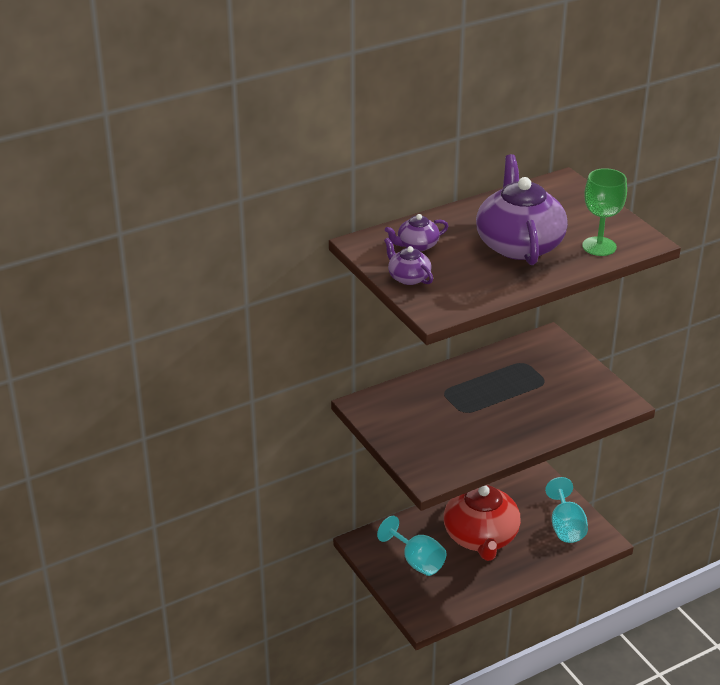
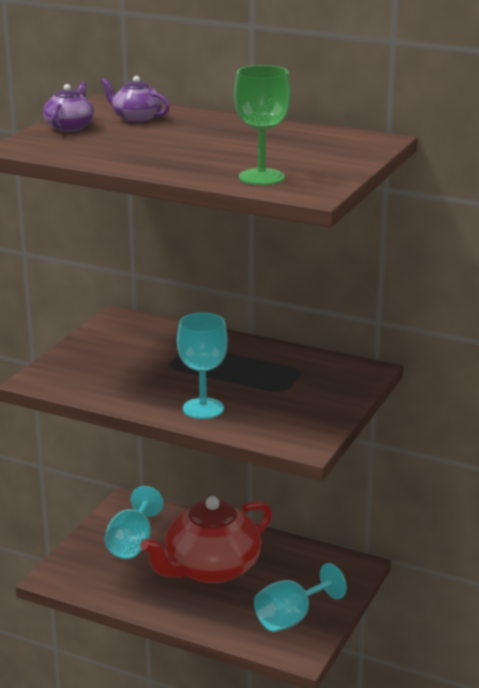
camera: 55 degrees right, 10 degrees down
purple teapot [476,154,568,265] -> none
none -> turquoise goblet [177,313,228,419]

